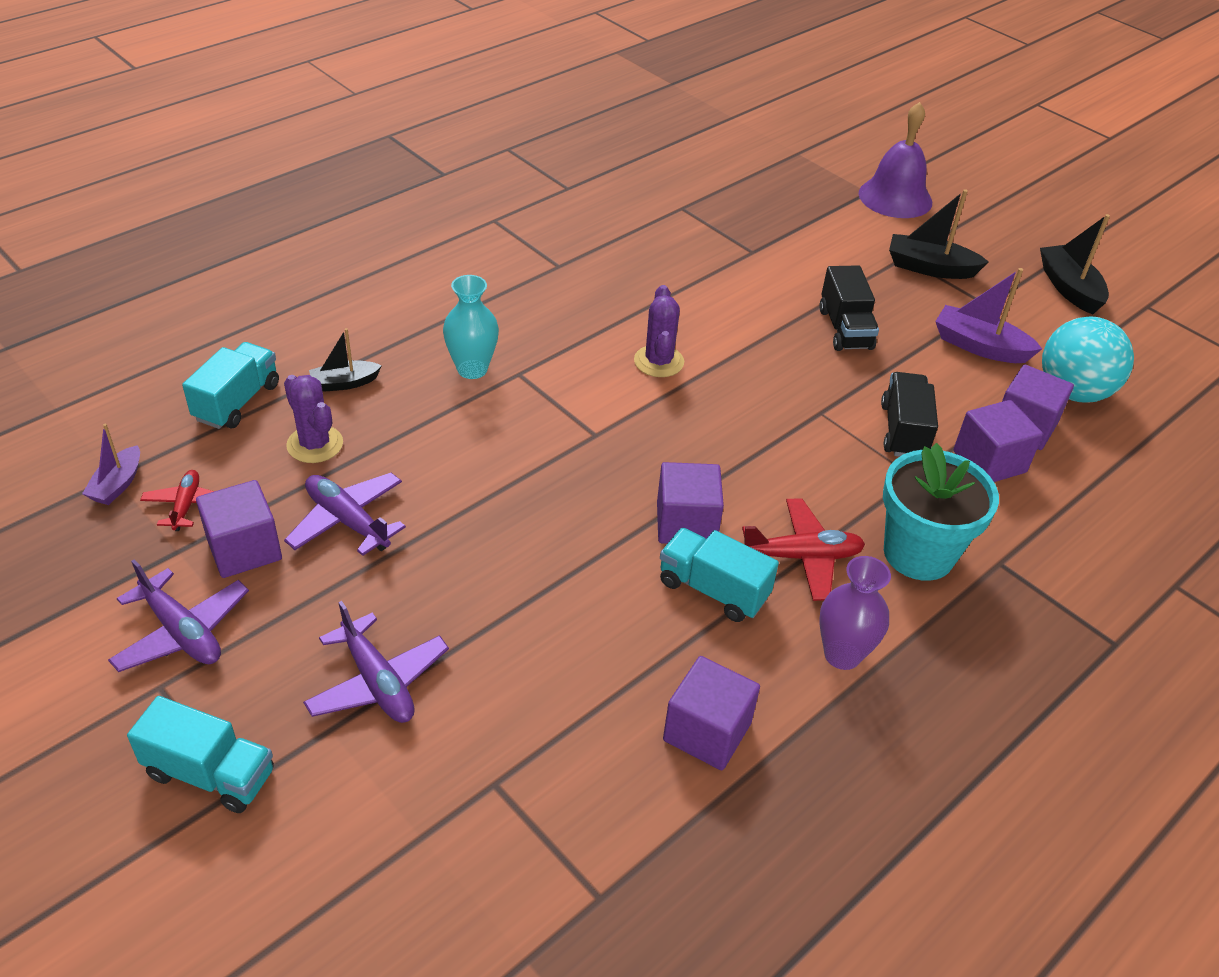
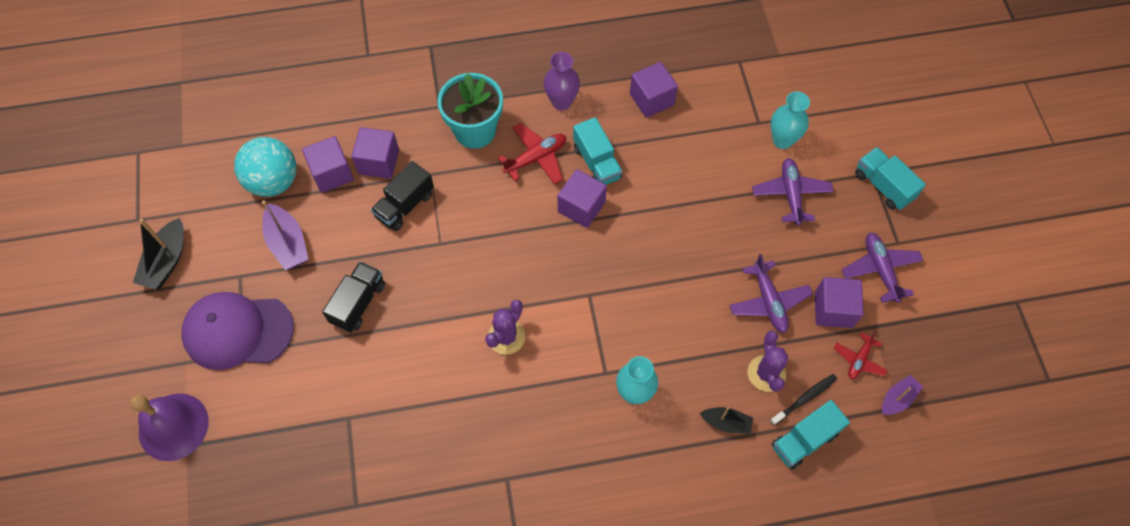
camera: 145 degrees left, 20 degrees up
red plane [742,498,865,601] -> red plane turned 120 degrees clockwise [498,123,566,185]
black boat [889,189,989,279] -> purple cap [181,292,294,370]
none -> black toothbrush [770,374,837,425]
none -> turquoise vase [771,91,810,149]

